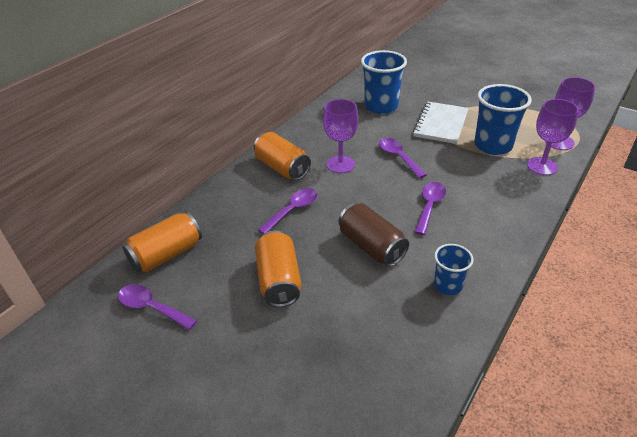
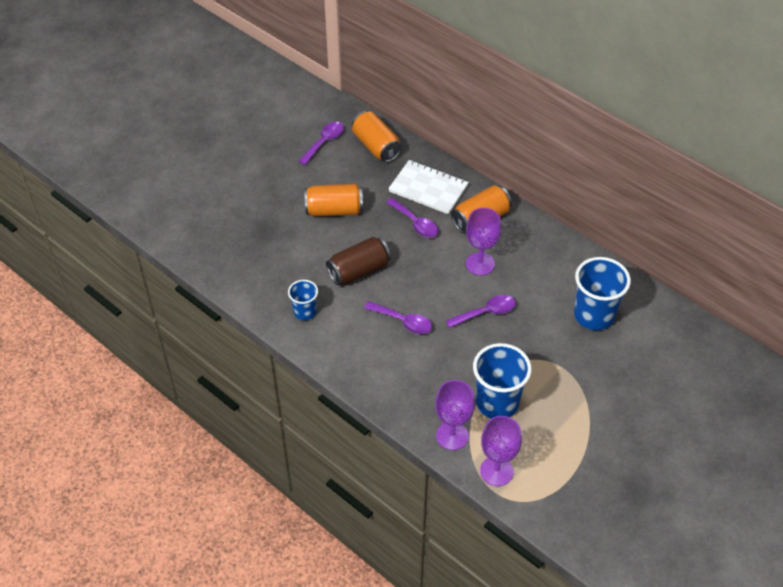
camera: 95 degrees right, 10 degrees up
white notebook [413,102,469,144] -> white notebook moved to [388,160,469,214]

